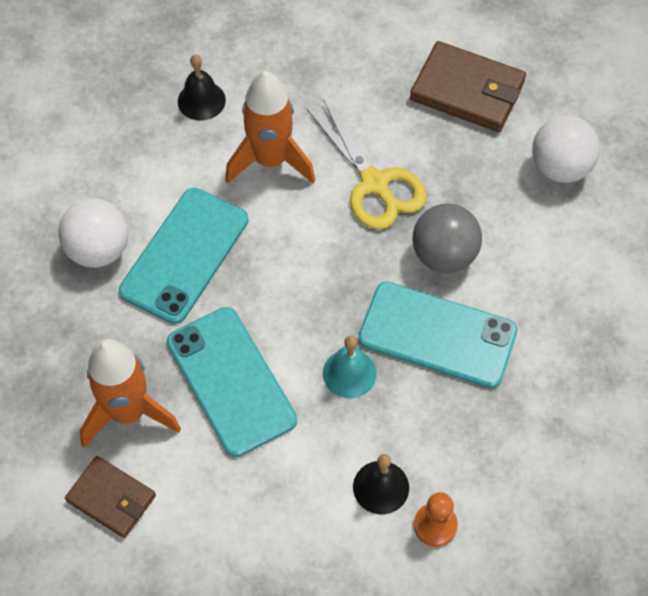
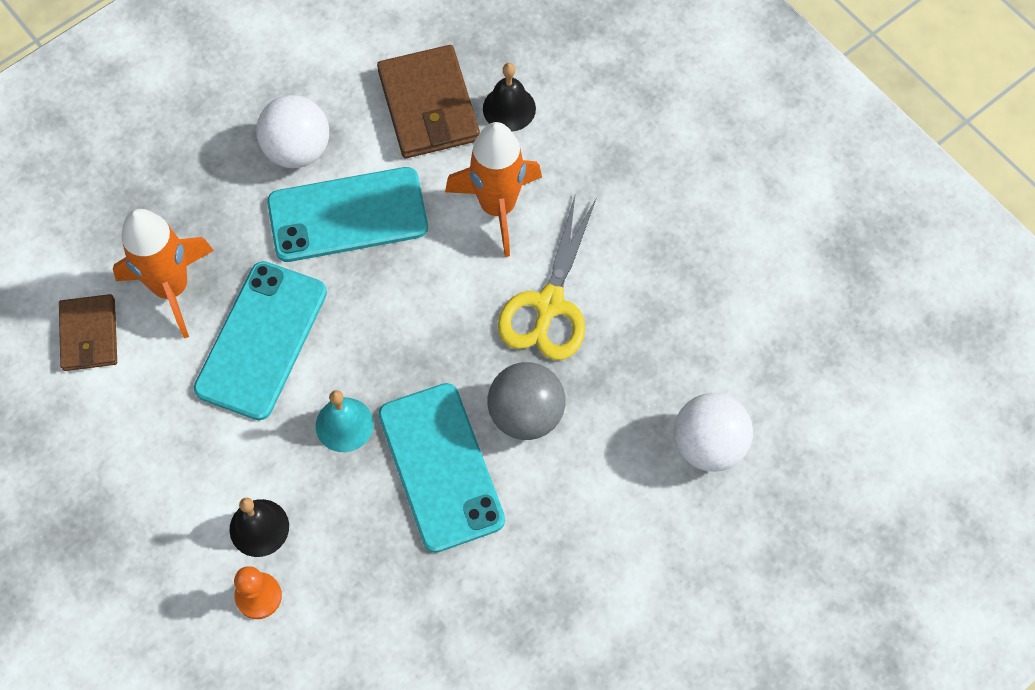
camera: 50 degrees right, 5 degrees up
brown wallet [410,41,526,132] -> brown wallet moved to [377,45,480,158]

